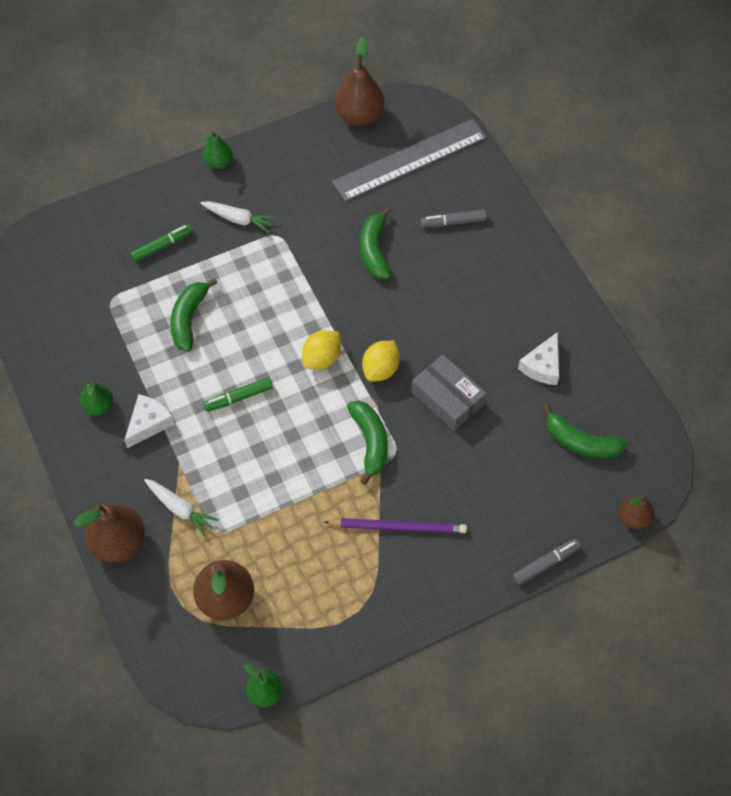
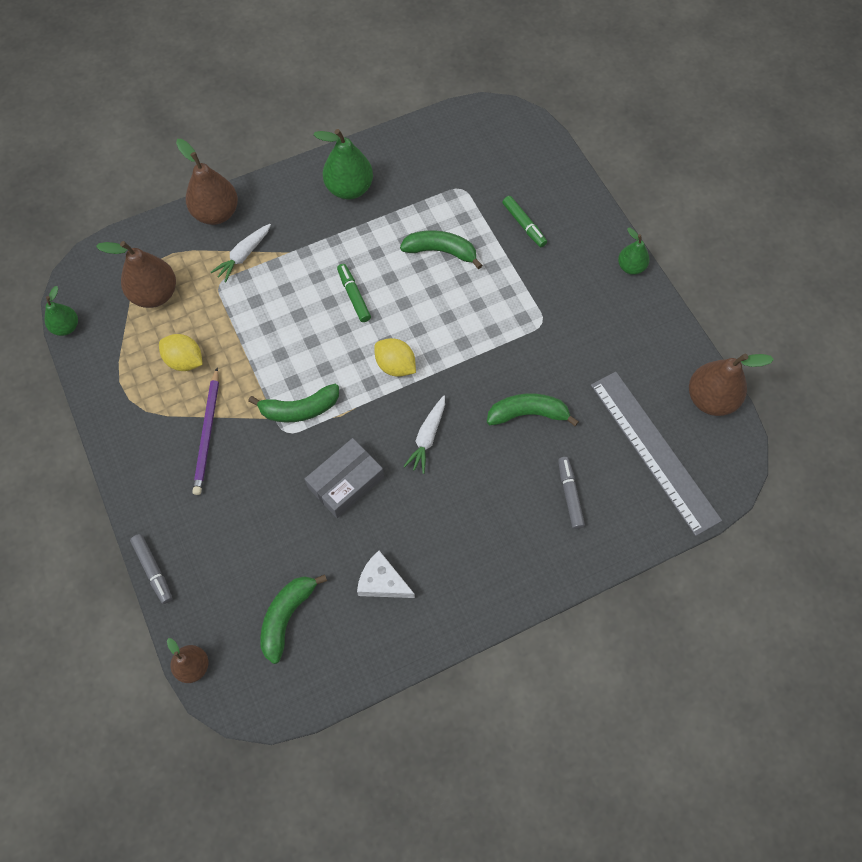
camera: 90 degrees right, 5 degrees up
green pear [80,381,113,416] -> green pear [313,129,373,199], size x1.70
white cheese [124,394,175,448] -> none
white carrot [200,201,276,233] -> white carrot moved to [403,396,445,474]
yellow lemon [362,341,400,382] -> yellow lemon moved to [159,334,203,371]

